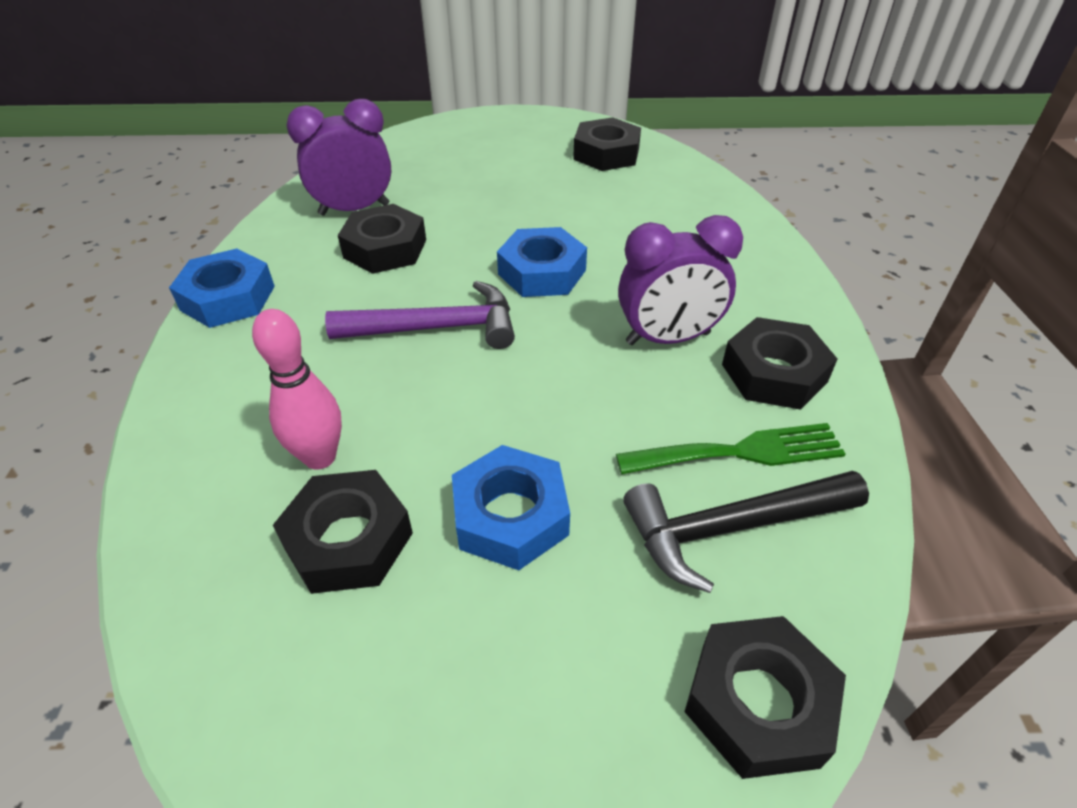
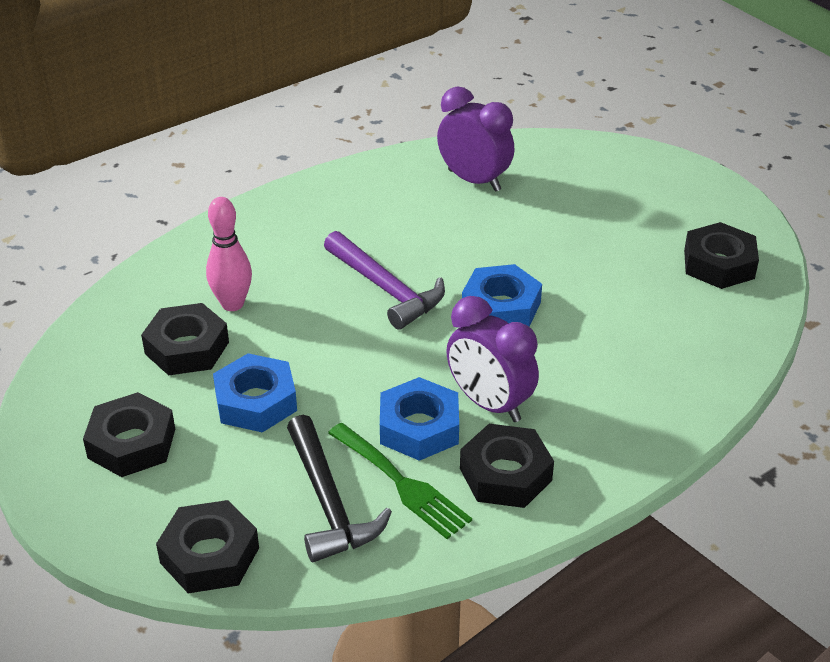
camera: 55 degrees right, 5 degrees down
blue nut [169,249,275,328] -> blue nut moved to [380,377,459,461]
black nut [338,204,426,274] -> black nut moved to [83,392,175,477]
black hammer [623,471,869,593] -> black hammer turned 150 degrees counterclockwise [287,415,392,562]

